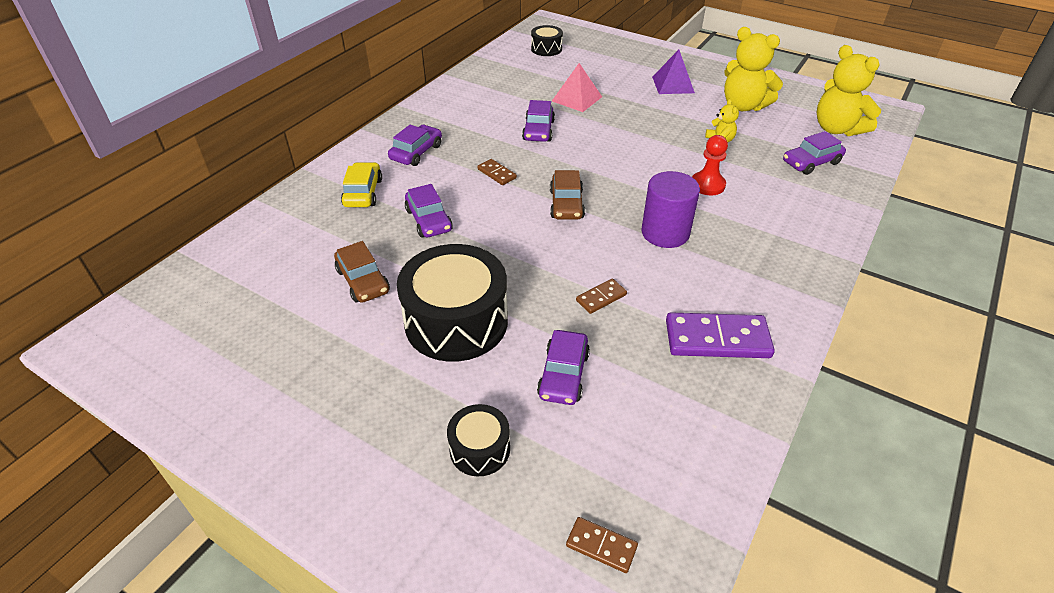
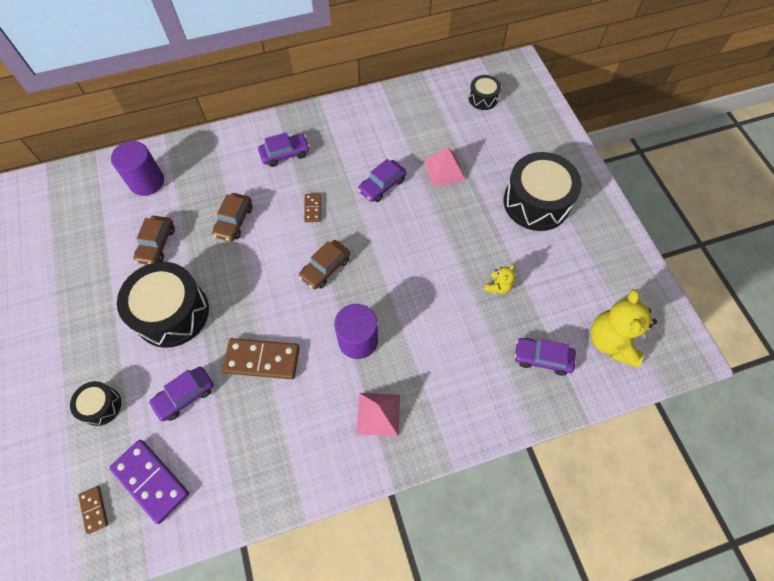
camera: 40 degrees right, 20 degrees up
yellow car [341,162,382,207] -> none
purple car [405,184,453,237] -> brown car [212,193,253,242]
brown domino [576,279,627,314] -> brown domino [222,338,300,379], size x1.96
purple pyramid [652,50,695,94] -> black drum [504,152,582,231]
purple domino [666,312,775,358] -> purple domino moved to [109,440,189,524]
red pawn [692,135,728,195] -> none
yellow teddy bear [724,27,783,111] -> none
none -> purple cylinder [111,141,164,196]
none -> pink pyramid [357,393,400,436]

